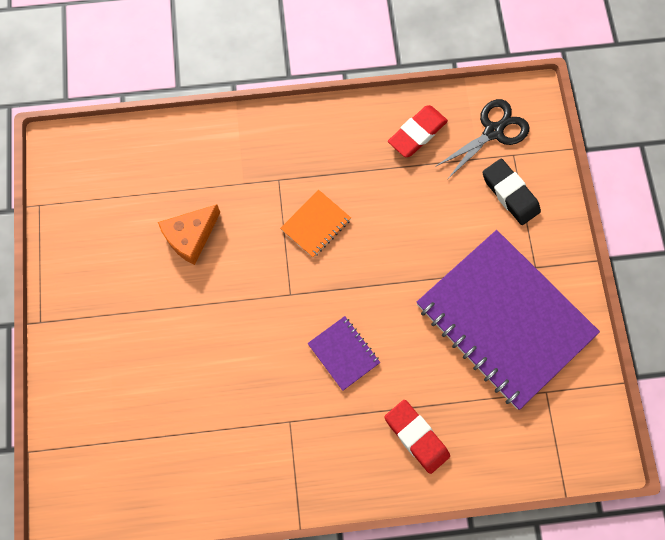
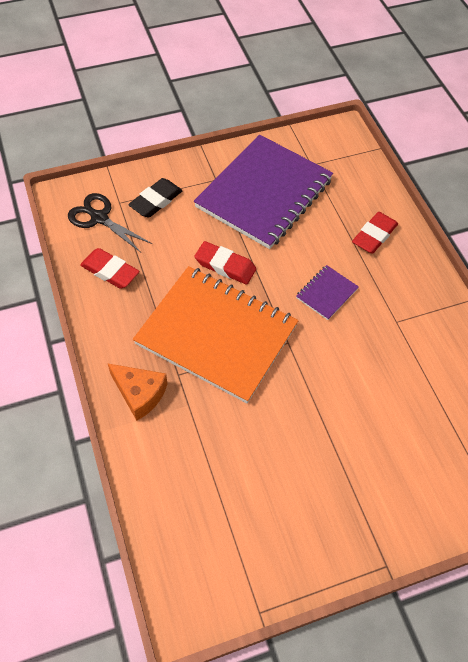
camera: 105 degrees left, 15 degrees down
orange cheese [158,204,221,265] -> orange cheese moved to [108,364,167,421]
orange notebook [280,190,351,258] -> orange notebook [133,266,298,403], size x2.45
none -> red eraser [194,241,256,284]

